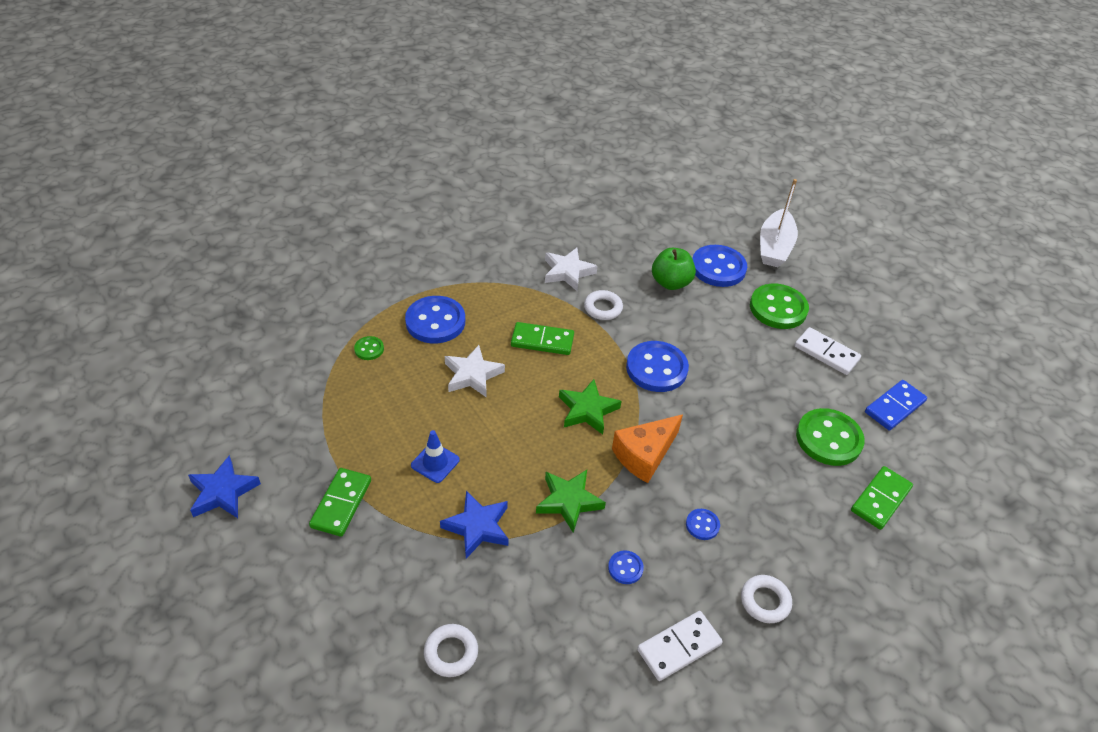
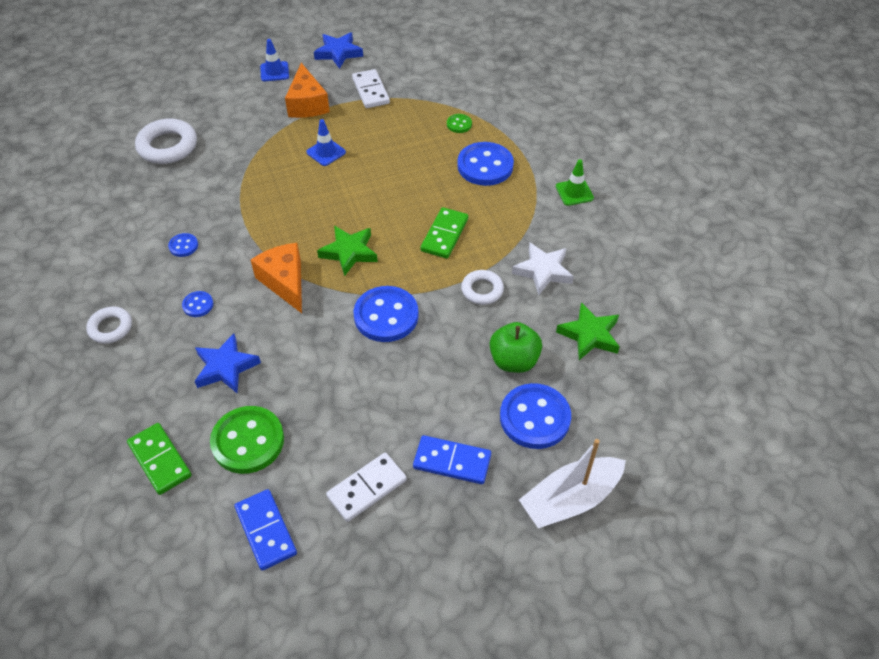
camera: 105 degrees right, 5 degrees up
green domino [309,468,371,537] -> orange cheese [285,63,330,118]
white ring [424,624,478,677] -> white ring [135,118,197,164], size x1.64
blue star [440,491,508,558] -> blue star moved to [194,333,261,393]
white star [445,345,505,398] -> none
green star [536,470,606,533] -> green star moved to [556,302,620,360]
white domino [637,611,723,681] -> white domino moved to [352,69,390,108]
green button [750,284,809,329] -> blue domino [413,435,491,484]
white boat [760,179,798,267] -> white boat turned 60 degrees counterclockwise [519,439,626,528]
none -> blue traffic cone [260,39,289,81]
none -> green traffic cone [556,159,594,206]

